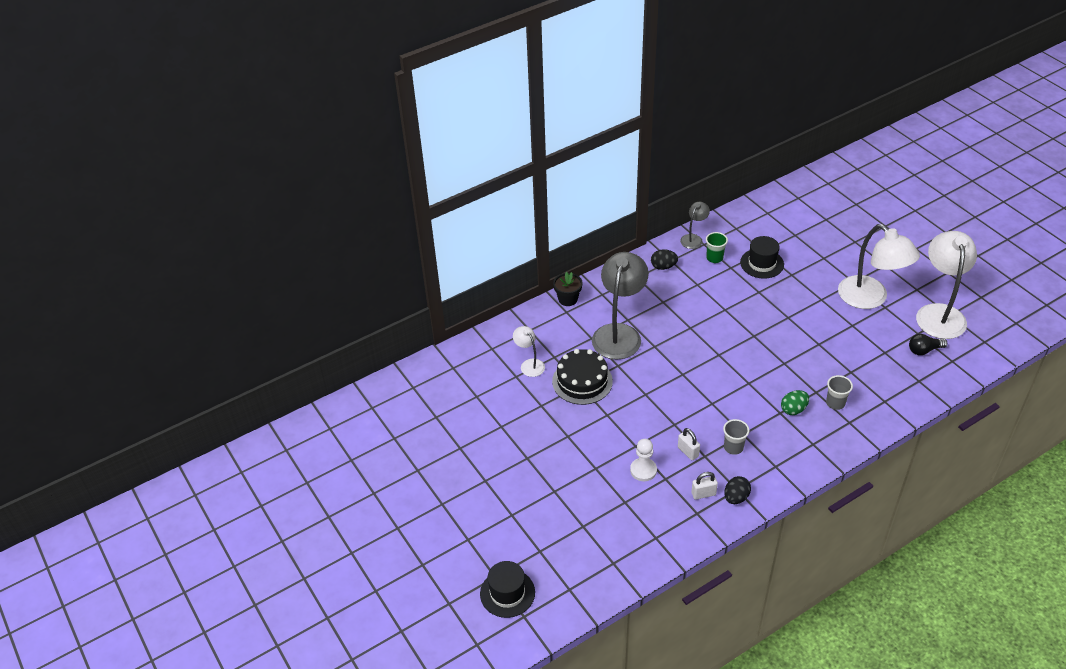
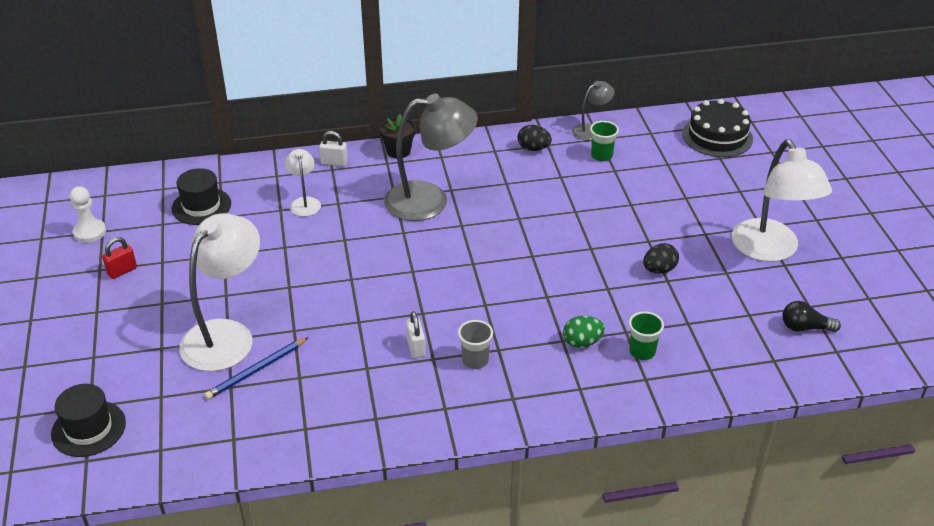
camera: 20 degrees right, 5 degrees down
black cake [552,349,613,405] -> black cake moved to [682,99,753,157]
grey lamp [592,252,649,359] -> grey lamp turned 45 degrees clockwise [384,94,478,221]
white pawn [630,439,657,481] -> white pawn moved to [70,186,106,243]
white padlock [691,472,718,500] -> white padlock moved to [319,131,348,166]
black egg [724,476,751,504] -> black egg moved to [643,243,679,274]
black hat [740,236,784,279] -> black hat moved to [172,168,231,225]
grey cup [826,375,853,410] -> green cup [629,311,664,360]
white lamp [916,231,977,339] -> white lamp moved to [179,213,260,371]
none -> red padlock [102,237,137,279]
none -> blue pencil [204,337,309,400]

